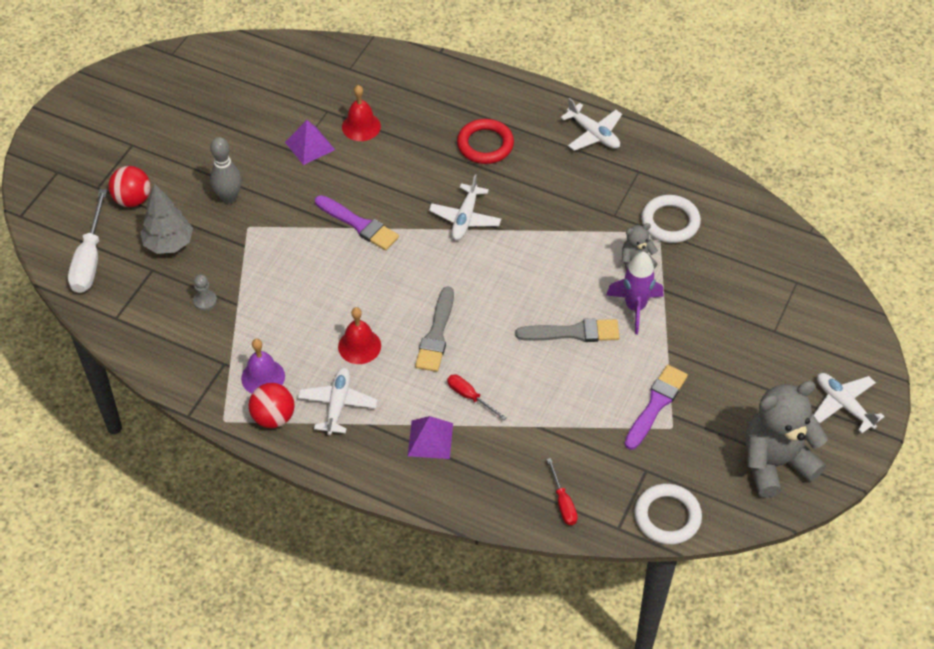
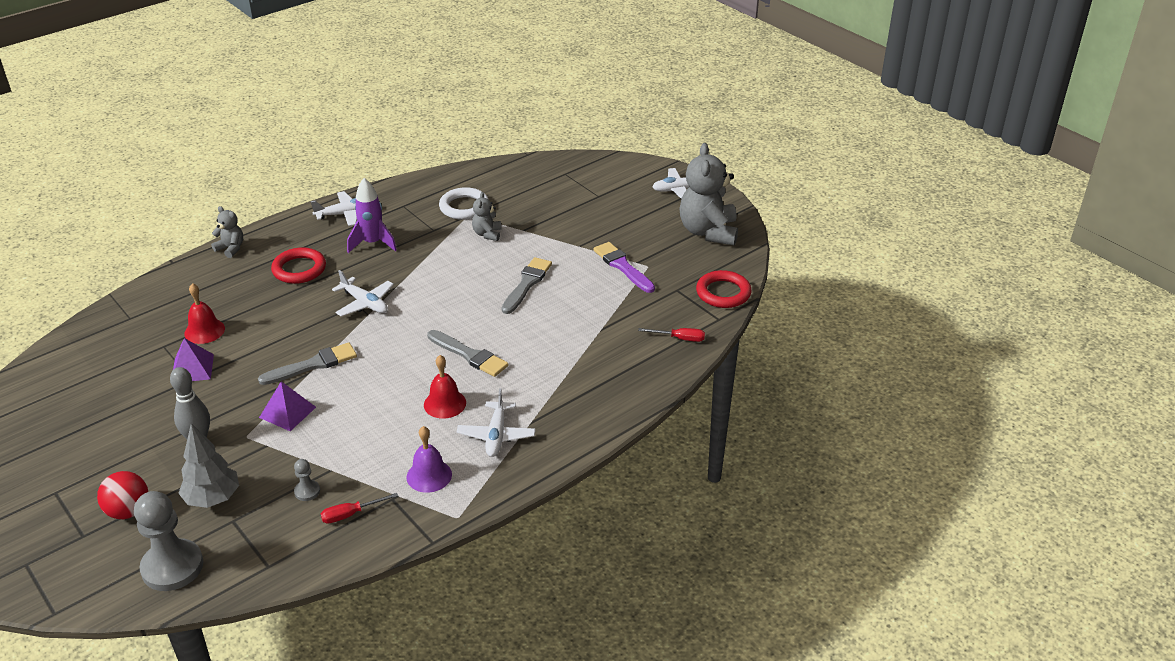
camera: 65 degrees left, 15 degrees down
white screwdriver [68,189,107,293] -> grey pawn [134,491,203,591]
red ball [249,383,295,428] -> none
white plane [298,368,378,435] -> white plane turned 120 degrees counterclockwise [457,388,536,457]
purple brush [315,195,399,250] -> grey brush [258,342,357,385]
purple pyramid [408,416,453,459] -> purple pyramid moved to [259,381,316,431]
red screwdriver [447,375,507,420] -> red screwdriver moved to [321,493,398,524]
purple rocket [606,251,663,334] -> purple rocket moved to [347,178,397,253]
white ring [634,484,702,545] -> red ring [696,270,752,308]
none -> grey teddy bear [211,206,243,258]

